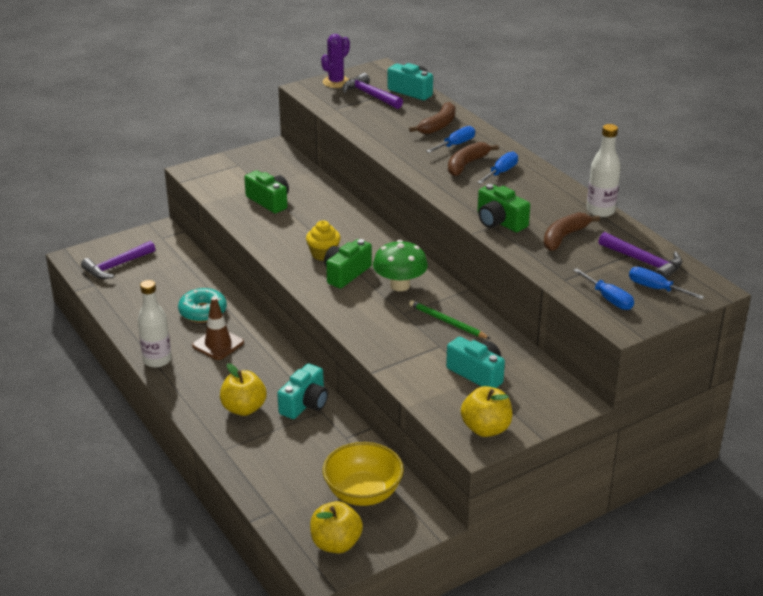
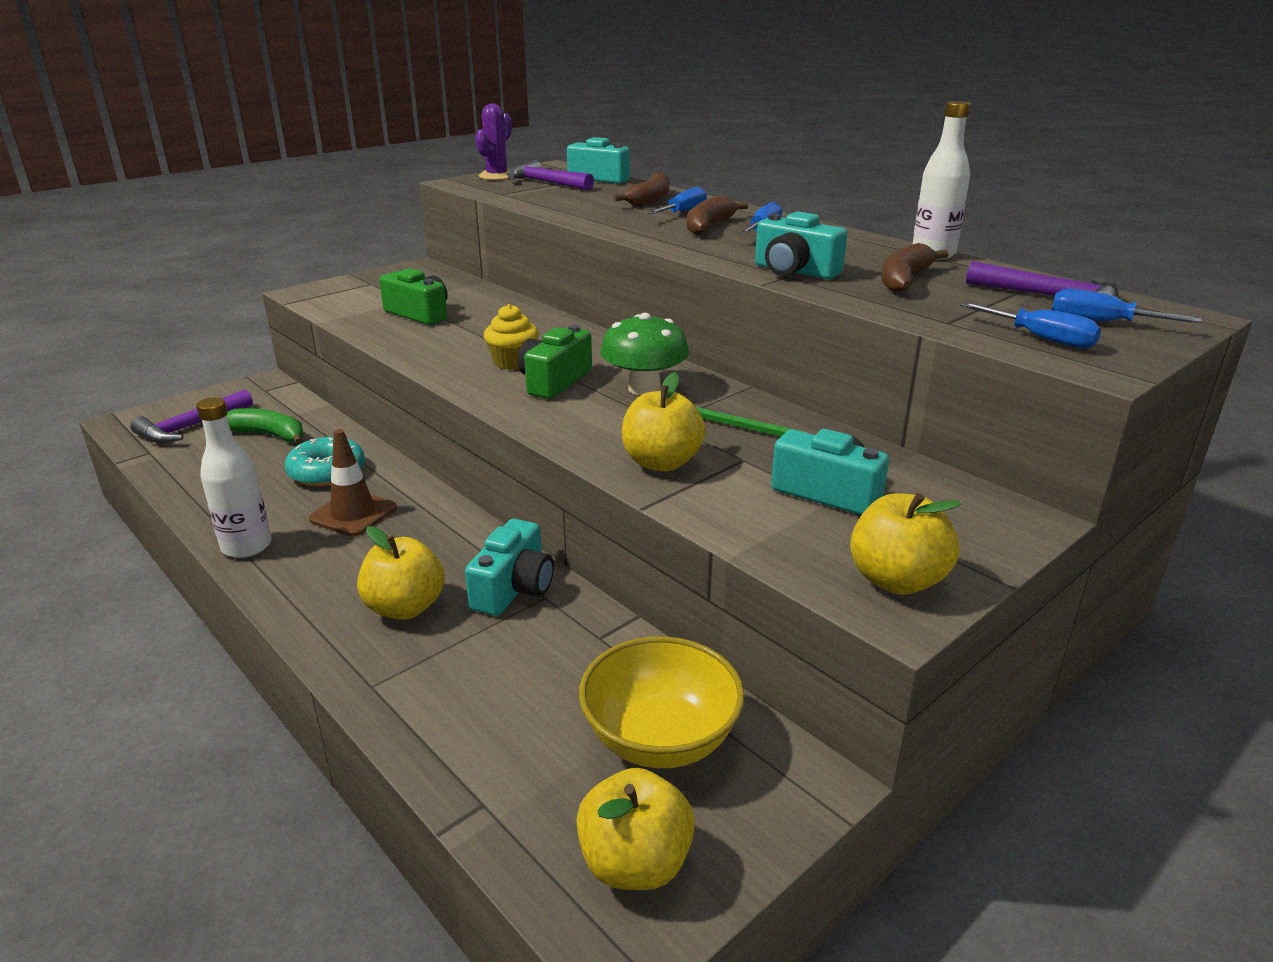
camera: 10 degrees left, 5 degrees down
green camera [477,184,530,232] -> turquoise camera [755,211,847,279]
none -> green banana [226,408,304,445]
none -> yellow apple [622,372,706,472]

